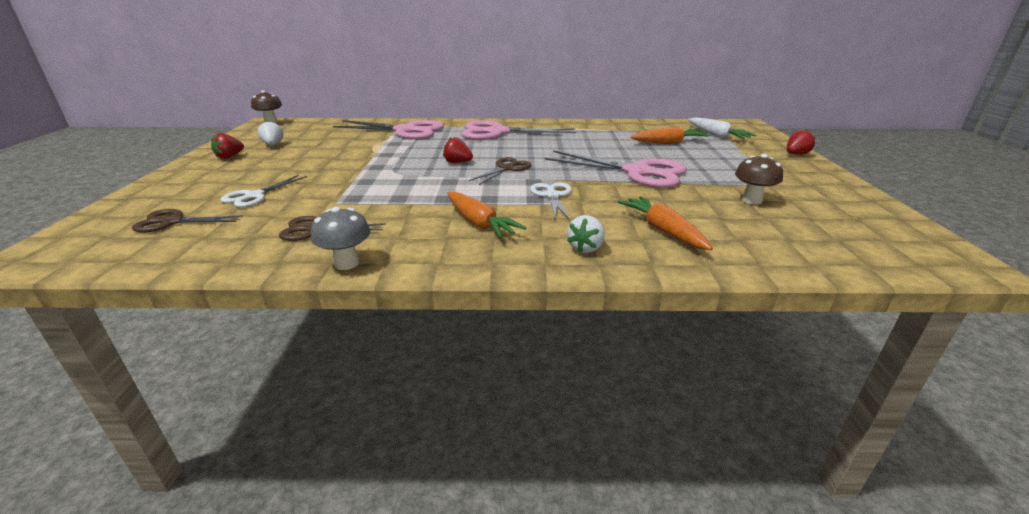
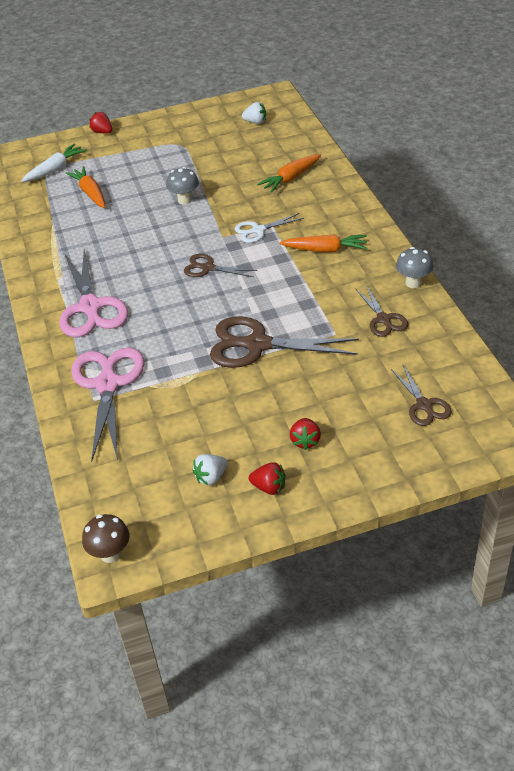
camera: 105 degrees left, 15 degrees up
white scissors [220,175,307,208] -> none
red strawberry [443,137,473,163] -> red strawberry moved to [290,418,321,450]
orange carrot [447,192,526,238] -> orange carrot turned 60 degrees clockwise [279,234,367,252]
pink scissors [545,150,687,188] -> grey mushroom [166,167,199,204]
white strawberry [567,215,605,253] -> white strawberry moved to [242,102,266,124]
brown mushroom [735,154,783,205] -> none
none -> brown scissors [210,316,359,368]

